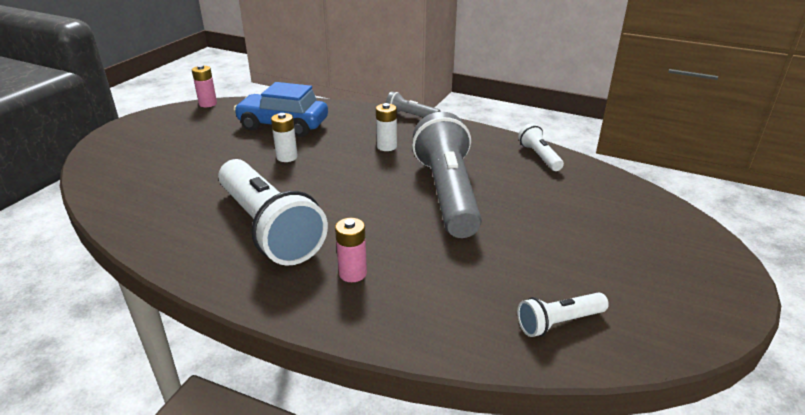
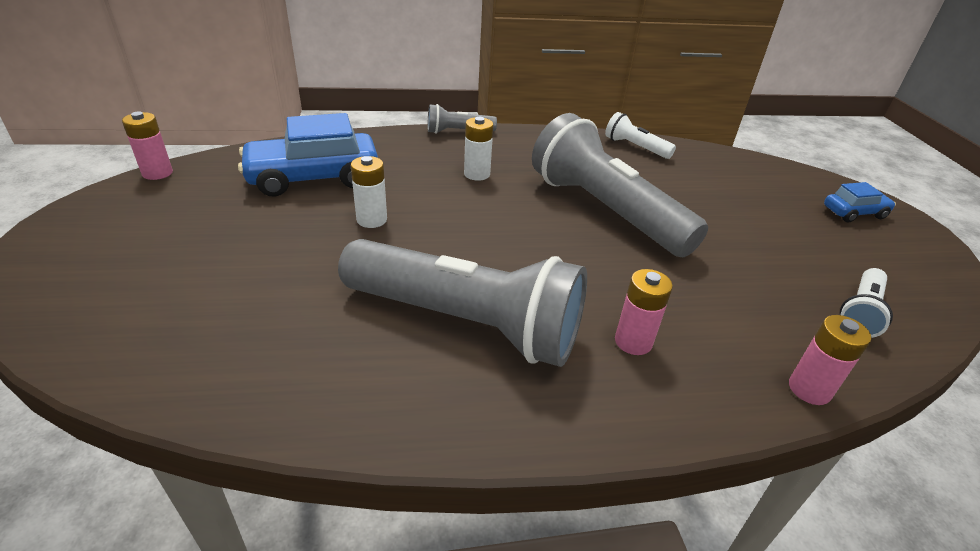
camera: 35 degrees left, 5 degrees up
white flashlight [218,159,328,266] -> grey flashlight [338,239,587,367]
none -> pink battery [789,315,872,405]
none -> blue car [824,182,896,222]

